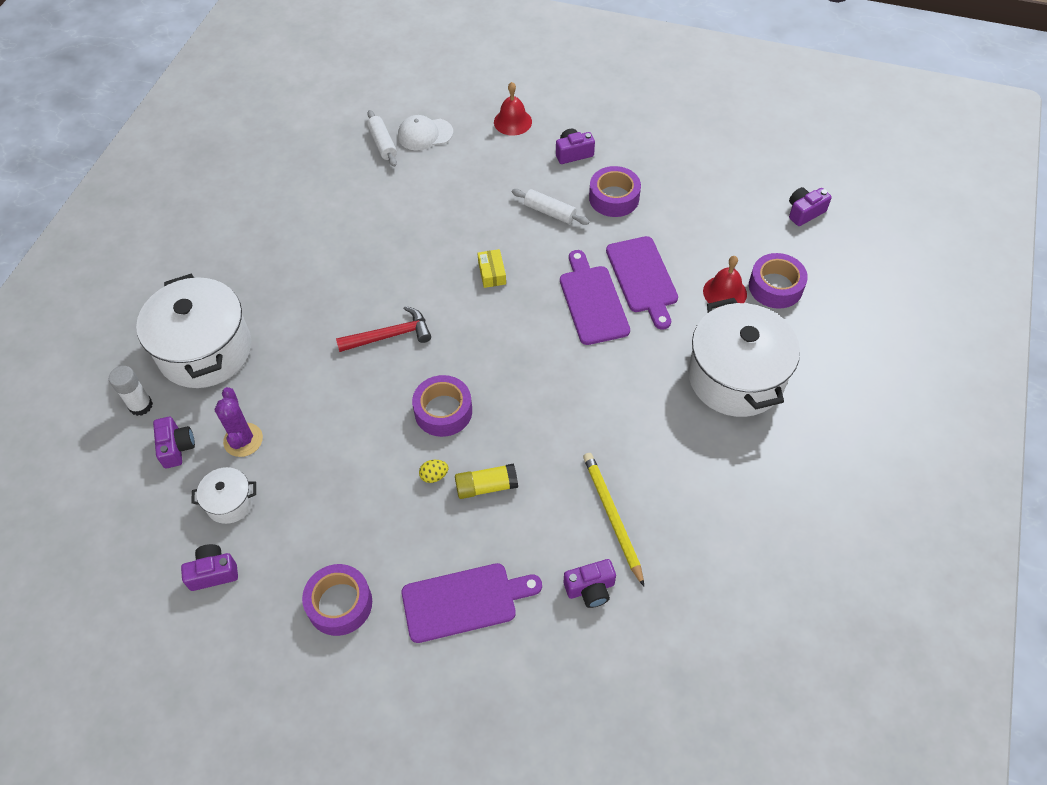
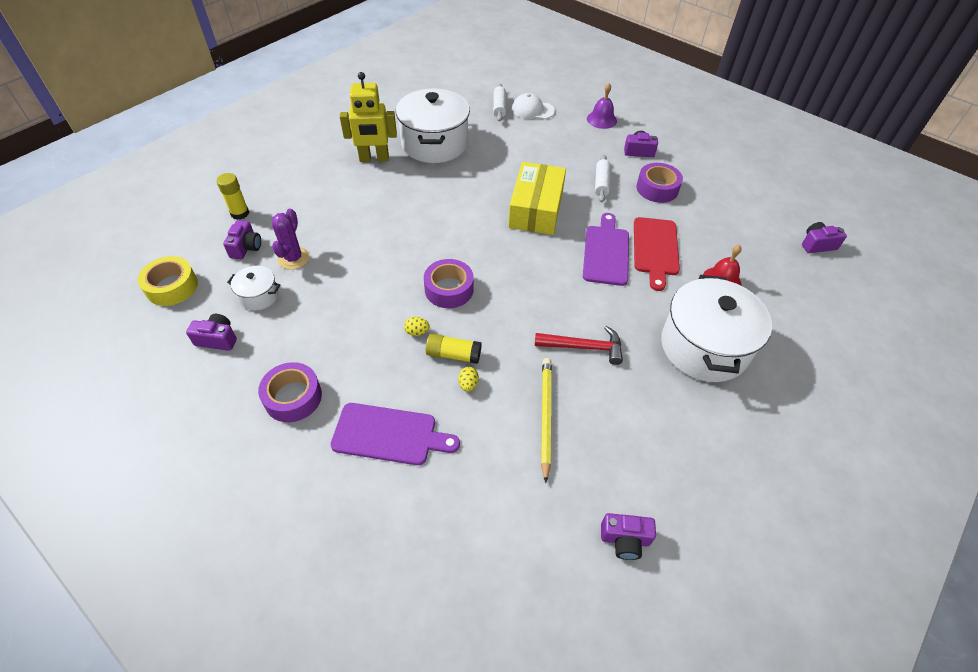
camera: 20 degrees right, 5 degrees down
white glue stick [109,366,153,416] -> yellow glue stick [216,173,249,220]
white pot [136,274,251,388] -> white pot moved to [396,88,470,163]
red hammer [336,306,431,352] -> red hammer moved to [535,326,623,365]
yellow box [477,249,506,288] -> yellow box [508,162,566,235], size x2.40
red bell [494,82,532,135] -> purple bell [587,83,617,129]
white rolling pin [512,189,590,225] -> white rolling pin turned 45 degrees clockwise [595,155,610,202]
purple camera [564,559,616,608] -> purple camera moved to [601,513,656,560]
purple cutting board [606,236,678,330] -> red cutting board [634,217,680,291]
purple tape [749,253,808,309] -> none
none -> yellow tape [138,256,198,306]
none -> yellow robot [340,72,397,162]
none -> yellow egg [458,367,479,392]

